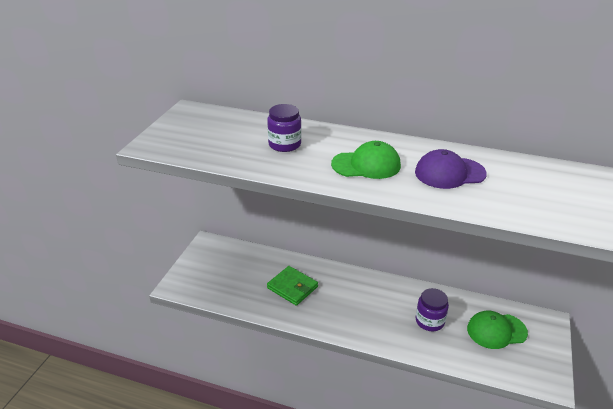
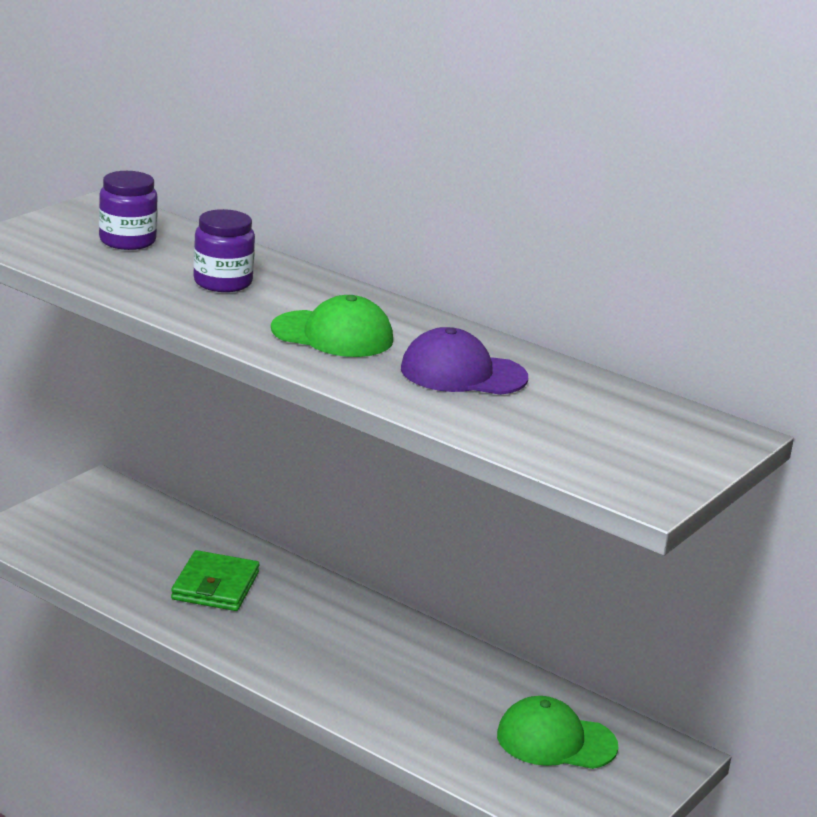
camera: 15 degrees right, 10 degrees down
green wallet [267,266,318,306] -> green wallet turned 45 degrees clockwise [171,550,259,611]
purple jar [416,288,449,331] -> purple jar moved to [99,171,158,250]

